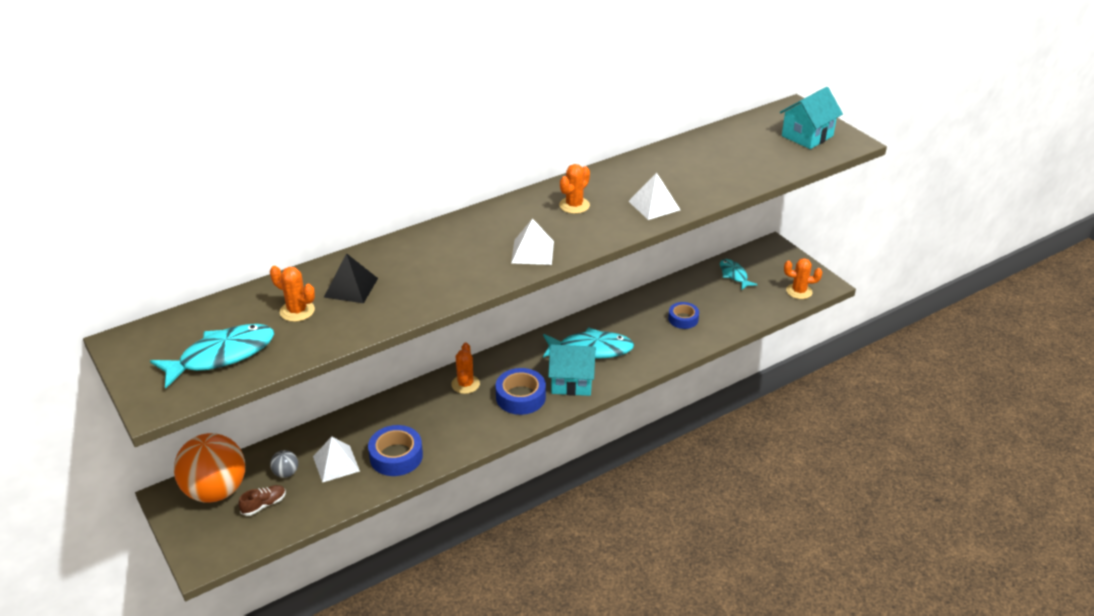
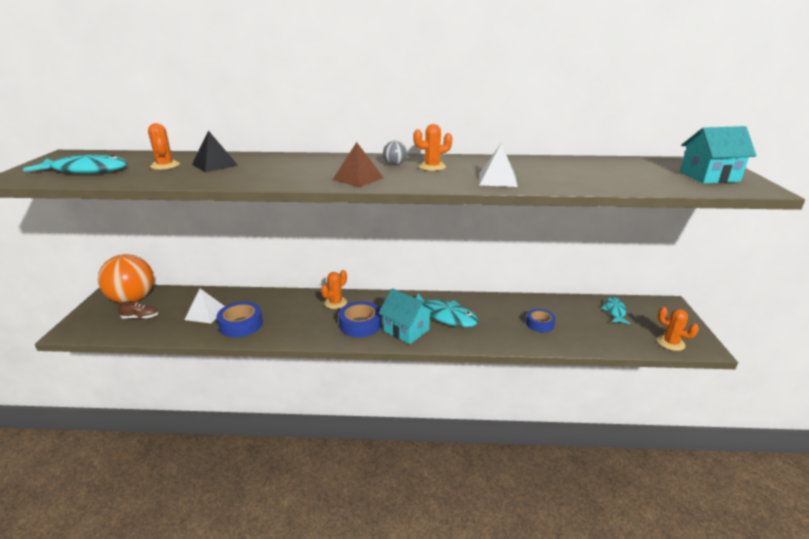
camera: 35 degrees right, 10 degrees down
grey ball [270,450,298,478] -> grey ball moved to [383,141,407,165]
white pyramid [511,218,554,265] -> brown pyramid [333,142,384,187]

